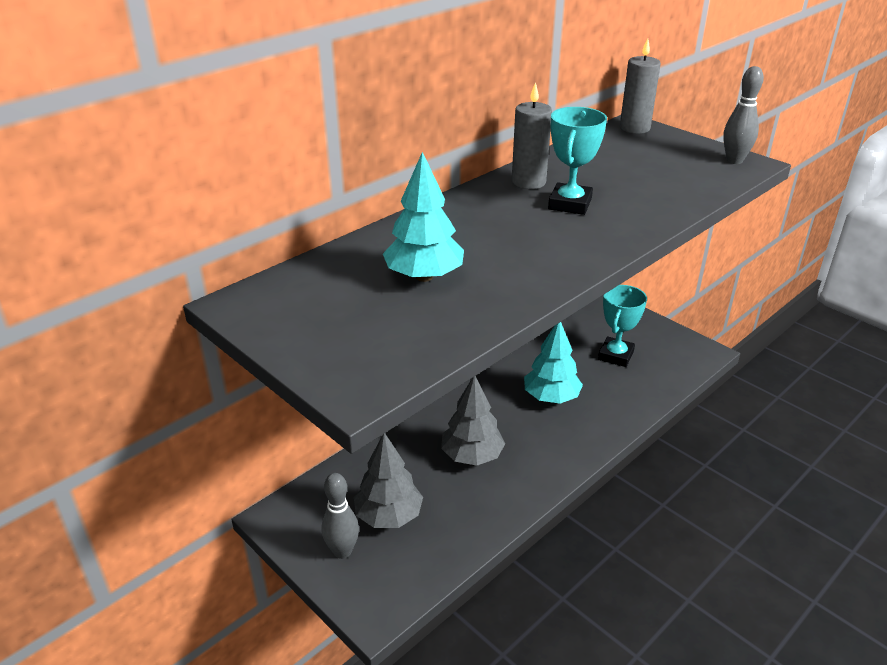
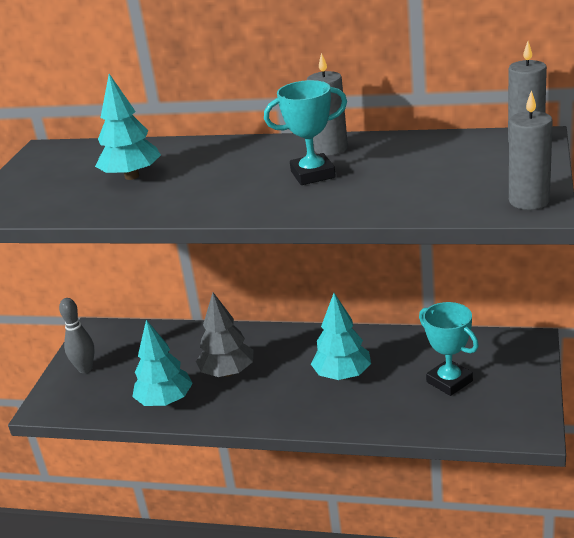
camera: 60 degrees right, 5 degrees down
grey tree [354,433,423,528] -> none
turquoise trophy [598,285,647,367] -> turquoise trophy turned 60 degrees clockwise [419,302,479,396]
grey bowling pin [723,66,764,164] -> grey candle [509,90,553,210]
none -> turquoise tree [132,320,193,406]

